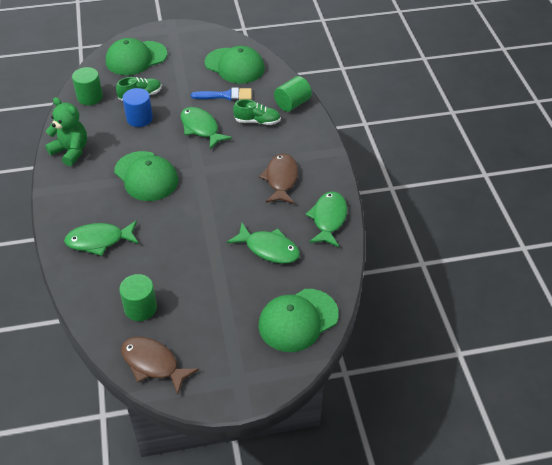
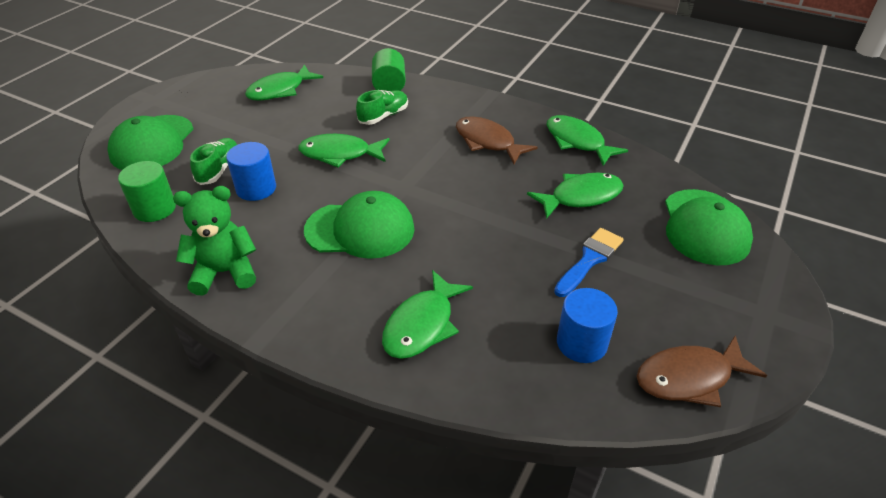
camera: 50 degrees left, 5 degrees down
green cylinder [119,274,157,321] -> blue cylinder [557,288,618,363]
blue brush [191,87,252,101] -> blue brush moved to [554,228,624,297]
green cap [205,46,265,84] -> green fish [245,64,323,101]

